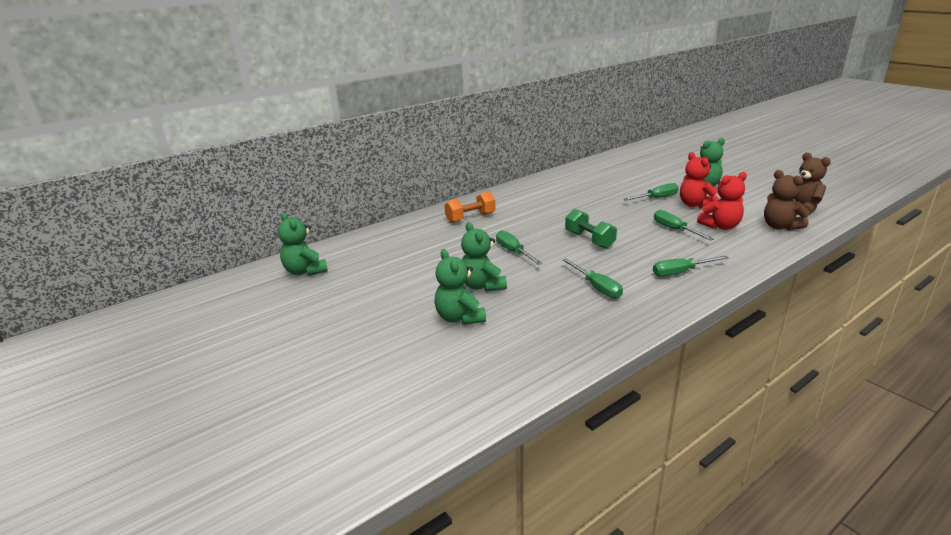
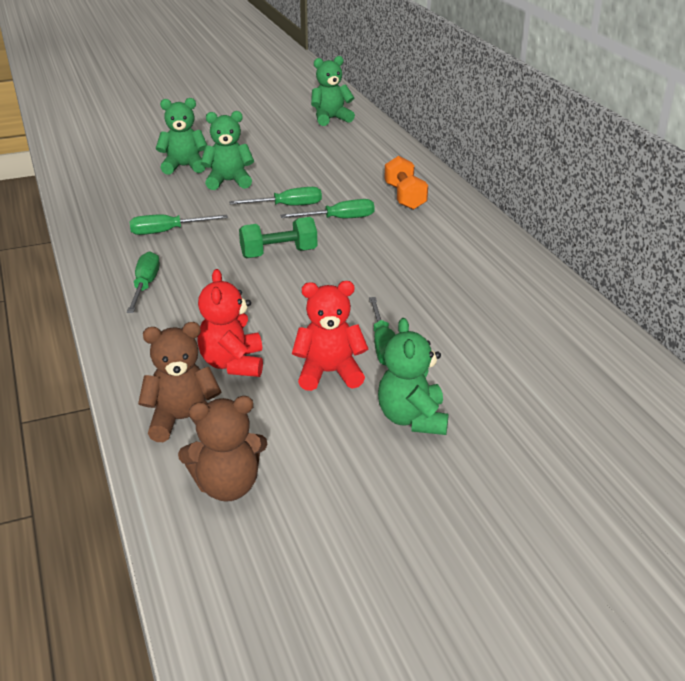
camera: 105 degrees right, 5 degrees up
green screwdriver [654,210,714,240] -> green screwdriver moved to [280,199,375,218]

